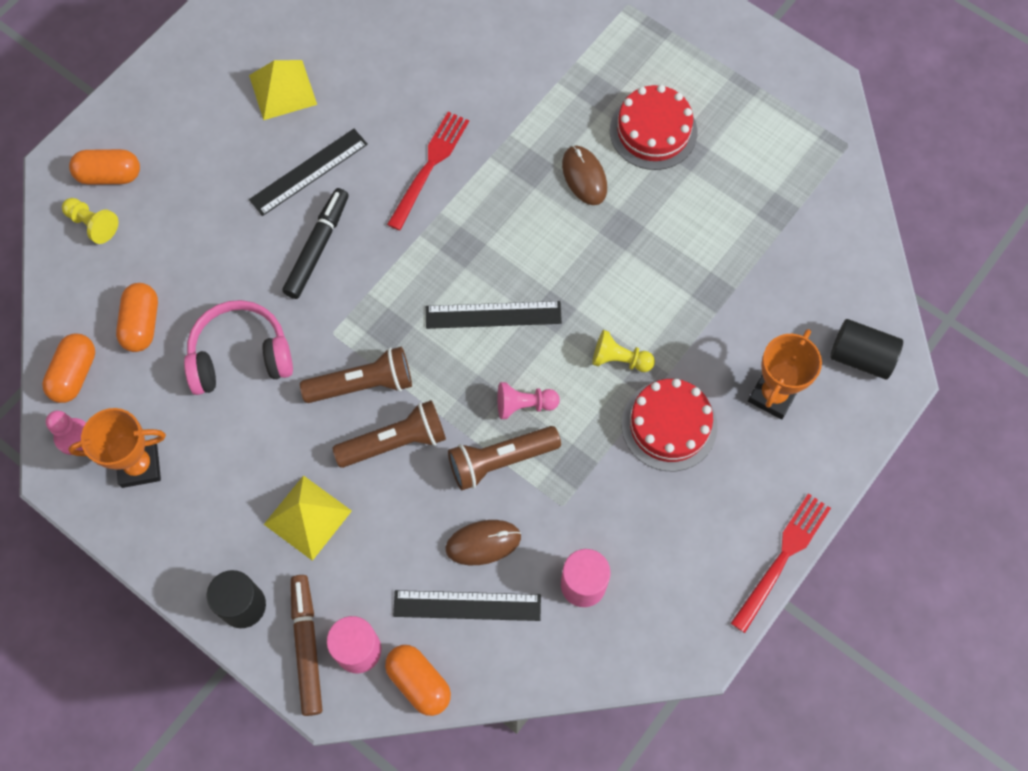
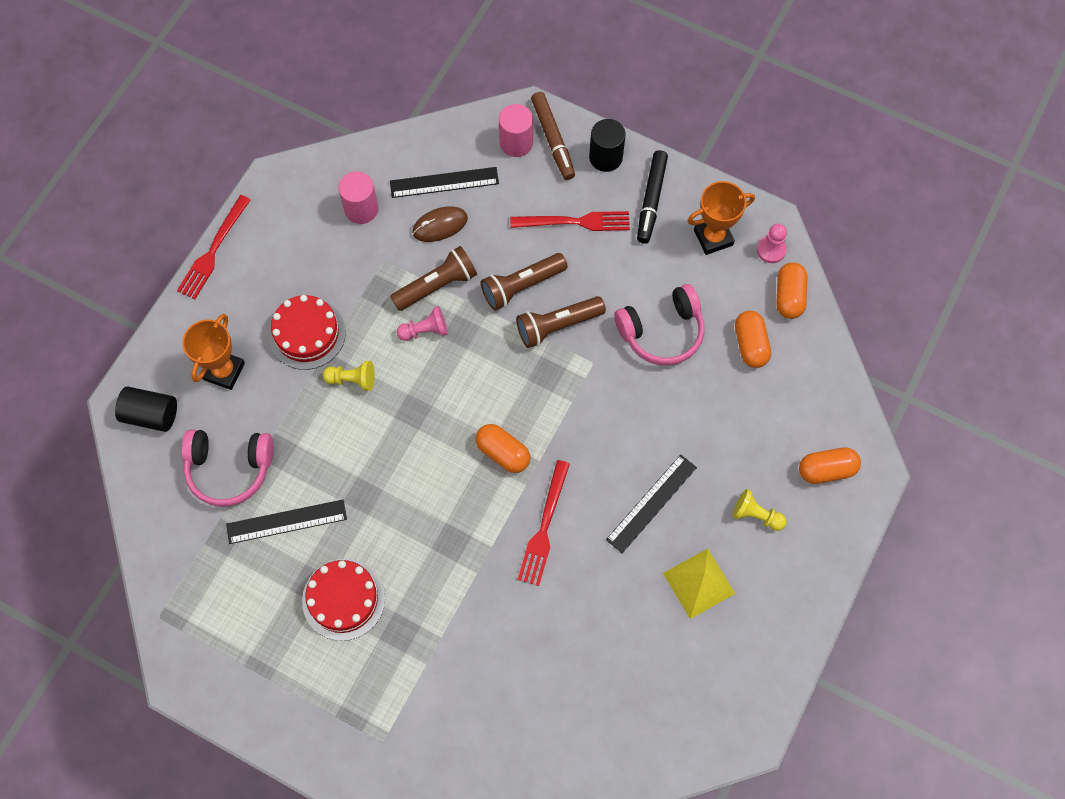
camera: 170 degrees right, 0 degrees up
yellow pawn [62,198,118,244] -> yellow pawn moved to [732,489,786,531]
yellow pyramid [264,475,352,561] -> red fork [510,211,630,231]
black marker [282,188,349,299] -> black marker moved to [637,150,668,244]
orange capsule [385,645,451,716] -> orange capsule moved to [475,424,530,473]
black ruler [426,301,562,329] -> black ruler moved to [226,500,347,544]
brown mouse [562,145,607,205] -> none
none -> pink headphones [181,429,274,507]

